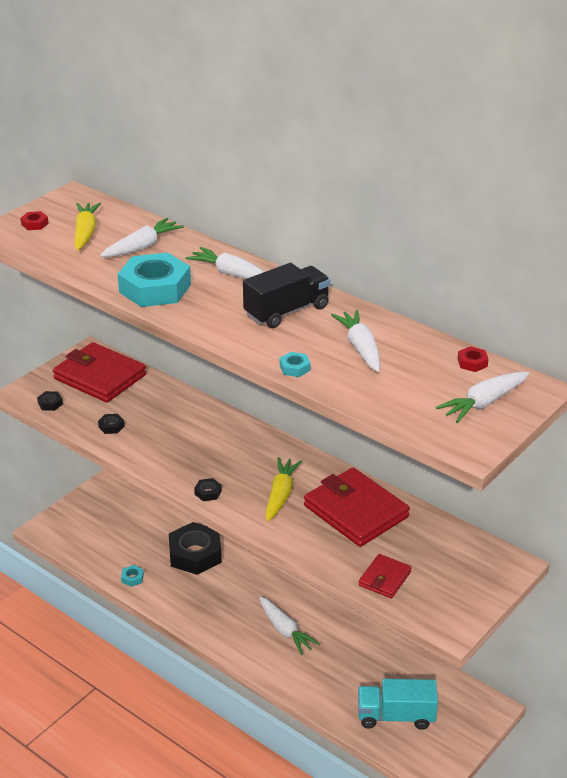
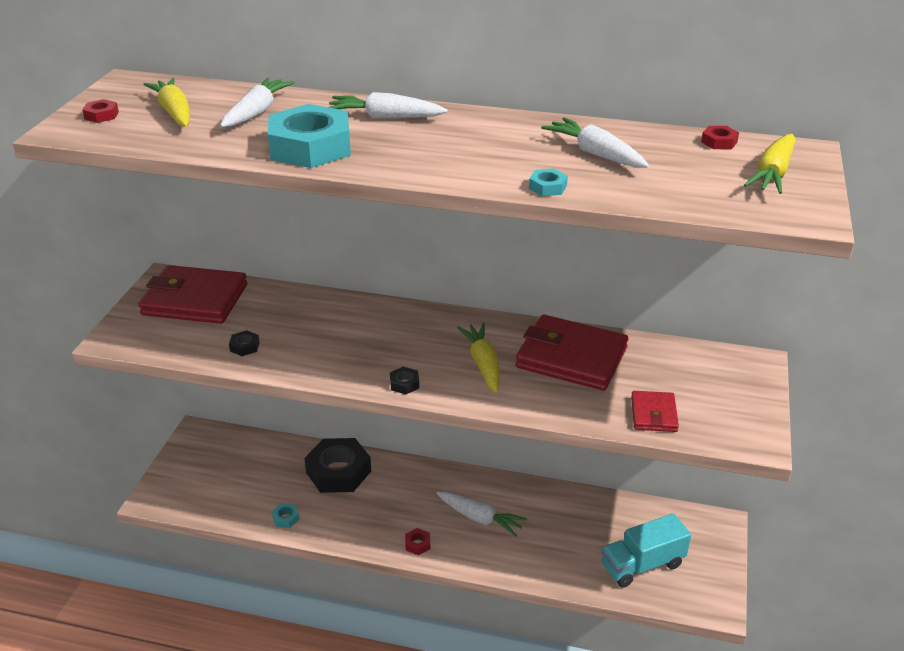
camera: 25 degrees left, 0 degrees up
black nut [37,391,63,411] -> none
black truck [243,263,330,328] -> none
white carrot [436,372,529,423] -> yellow carrot [744,134,796,194]
none -> red nut [405,528,430,555]

